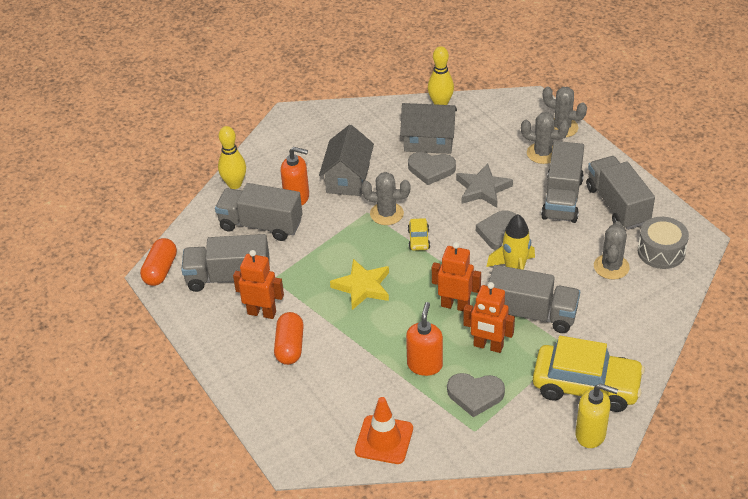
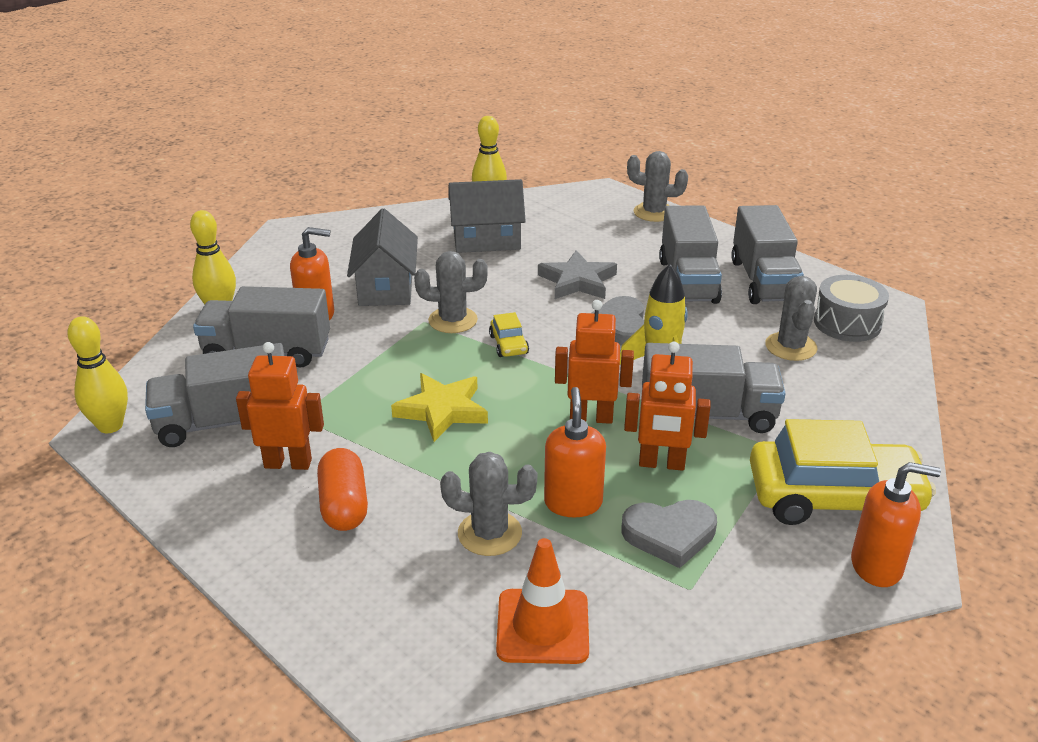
camera: 15 degrees left, 10 degrees down
orange capsule [140,238,177,286] -> yellow bowling pin [67,316,128,433]
grey heart [408,152,456,185] -> none
grey cactus [521,112,569,164] -> grey cactus moved to [440,452,537,556]
yellow soap dispenser [575,383,618,448] -> orange soap dispenser [851,462,941,587]
grey truck [586,156,655,230] -> grey truck turned 150 degrees counterclockwise [731,205,804,304]

